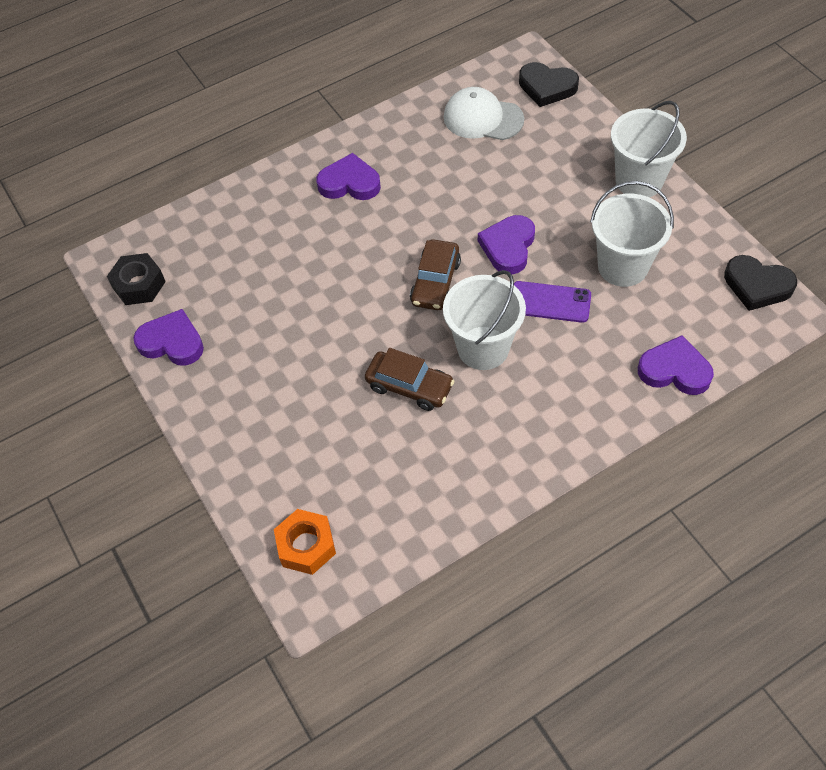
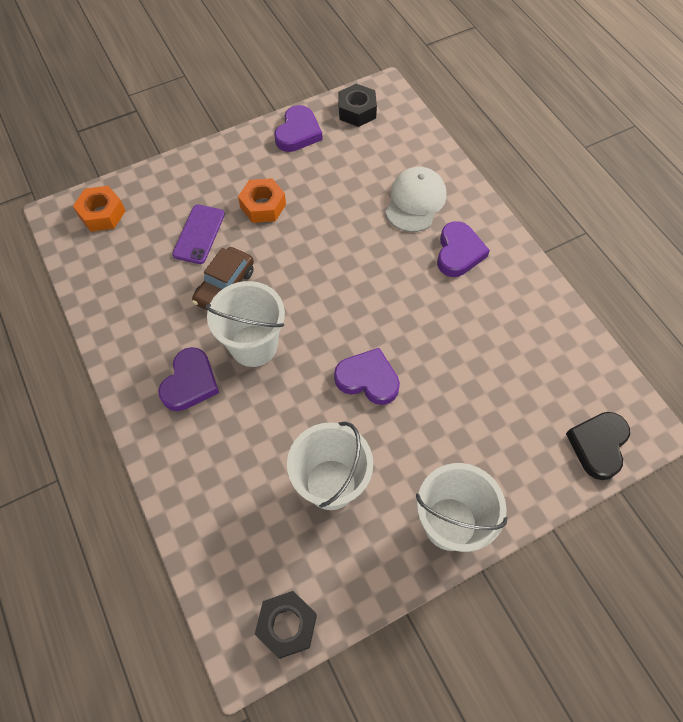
camera: 90 degrees right, 5 degrees up
brown car [410,239,461,310] -> none
white cap [444,87,524,140] -> white cap moved to [385,167,447,232]
purple phone [514,281,591,323] -> purple phone moved to [172,205,225,264]
purple heart [638,335,714,395] -> purple heart moved to [158,347,219,411]
black heart [724,255,797,311] -> black nut [255,591,317,659]
none -> orange nut [238,178,286,223]

